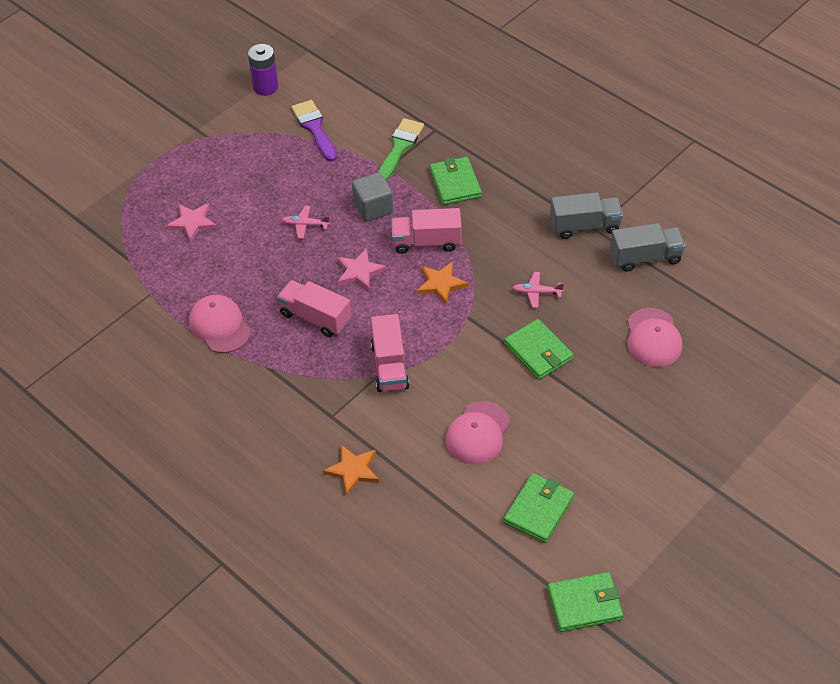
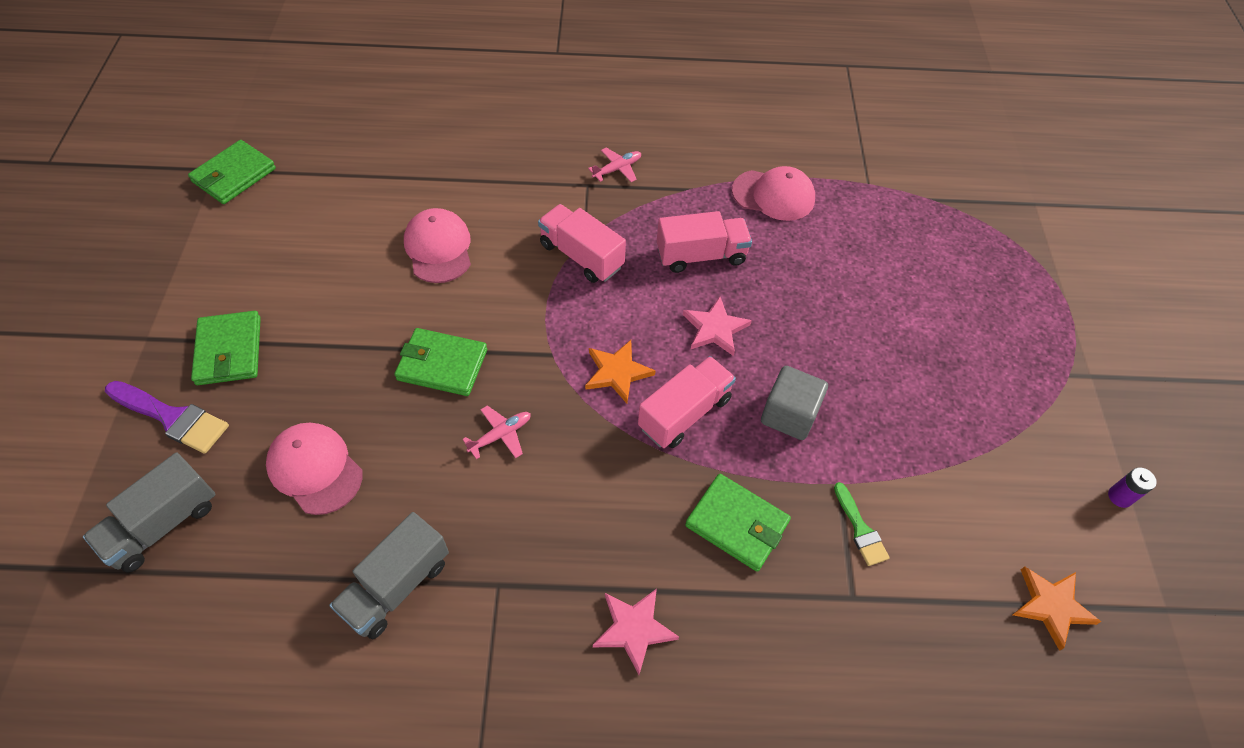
camera: 135 degrees right, 5 degrees up
pink star [166,203,217,243] -> pink star moved to [593,589,679,675]
purple battery [248,44,278,96] -> purple battery [1108,467,1157,508], size x0.56
pink plane [282,205,330,239] -> pink plane moved to [588,148,641,182]
purple brush [292,100,337,162] -> purple brush moved to [105,381,229,454]
orange star [323,445,379,495] -> orange star moved to [1013,566,1101,651]
green brush [378,118,424,181] -> green brush [834,482,890,566], size x0.61
green wallet [504,473,574,543] -> green wallet moved to [191,311,261,385]
grey truck [550,192,623,239] -> grey truck moved to [83,452,216,573]

